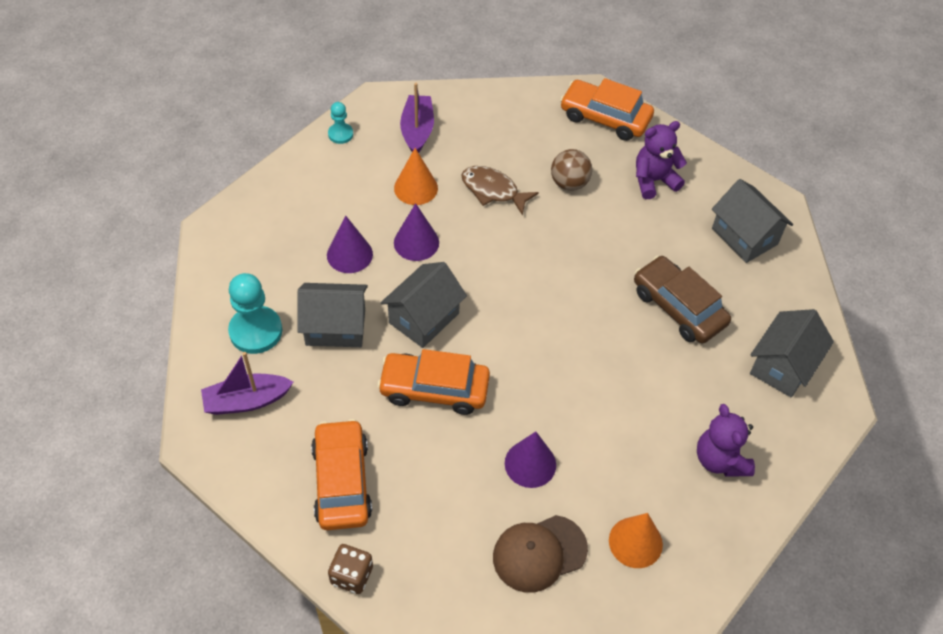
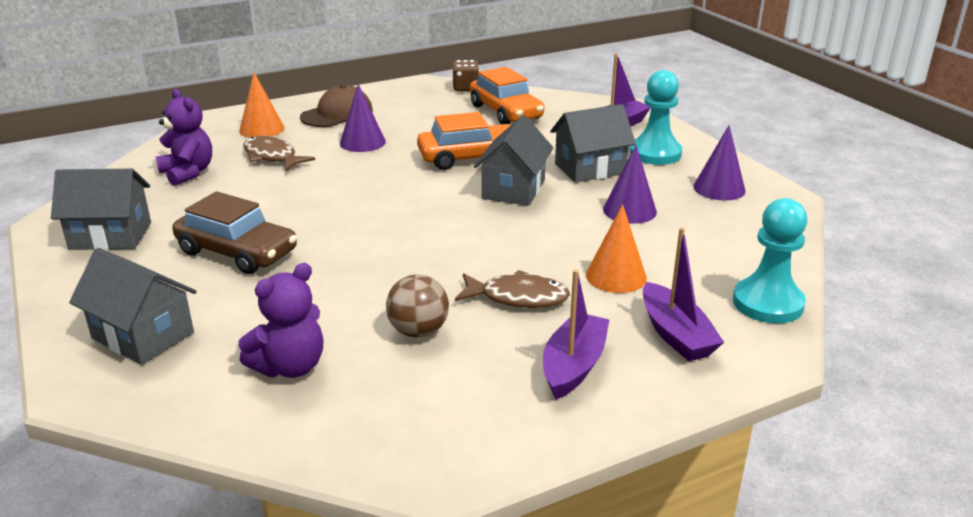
camera: 160 degrees right, 25 degrees down
turquoise pawn [328,102,353,144] -> turquoise pawn [733,198,807,323], size x1.83
purple cone [394,203,439,261] -> purple cone moved to [693,125,746,201]
orange car [560,78,654,141] -> none
grey house [750,309,834,398] -> grey house turned 75 degrees clockwise [51,169,151,250]
none -> brown fish [243,136,315,171]
none -> purple boat [543,269,609,400]

